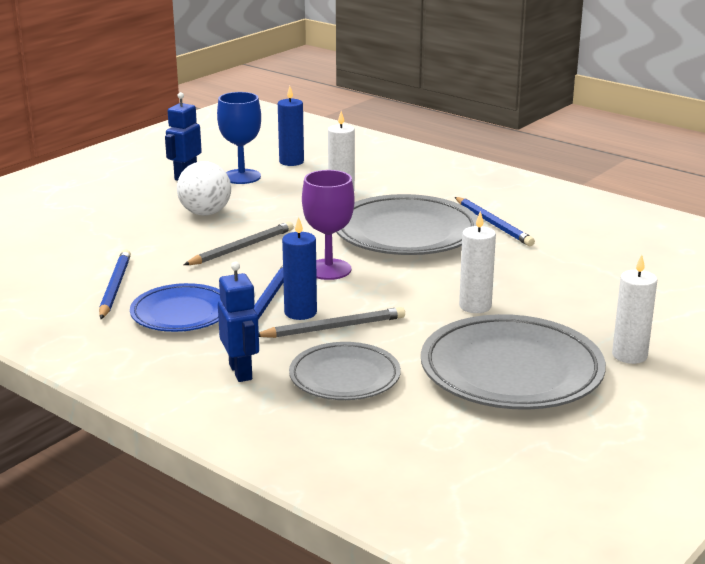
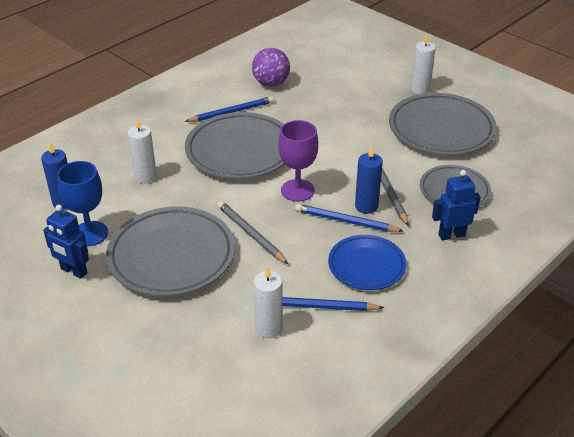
camera: 85 degrees left, 15 degrees up
white ball [177,161,231,216] -> grey plate [106,206,235,296]
white candle [459,211,496,313] -> white candle moved to [254,267,283,338]
none -> purple ball [252,48,290,86]

